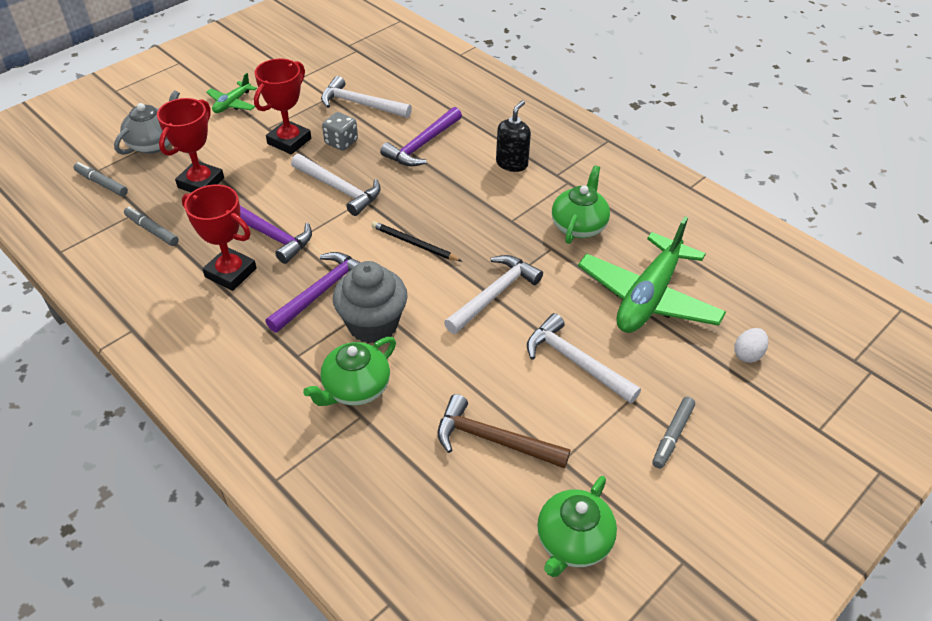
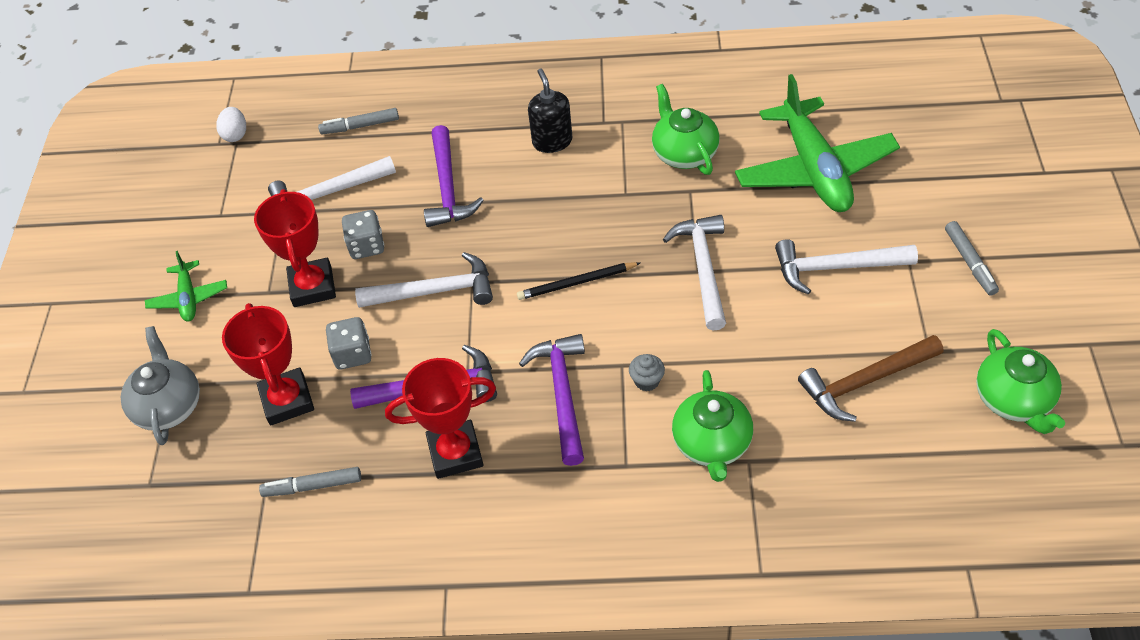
camera: 40 degrees left, 5 degrees up
grey marker [74,162,128,196] -> grey marker moved to [318,108,399,134]
grey cupcake [333,261,408,343] -> grey cupcake [629,354,665,391], size x0.41
white egg [734,328,768,363] -> white egg moved to [216,107,246,142]
none -> grey dice [326,317,372,370]

